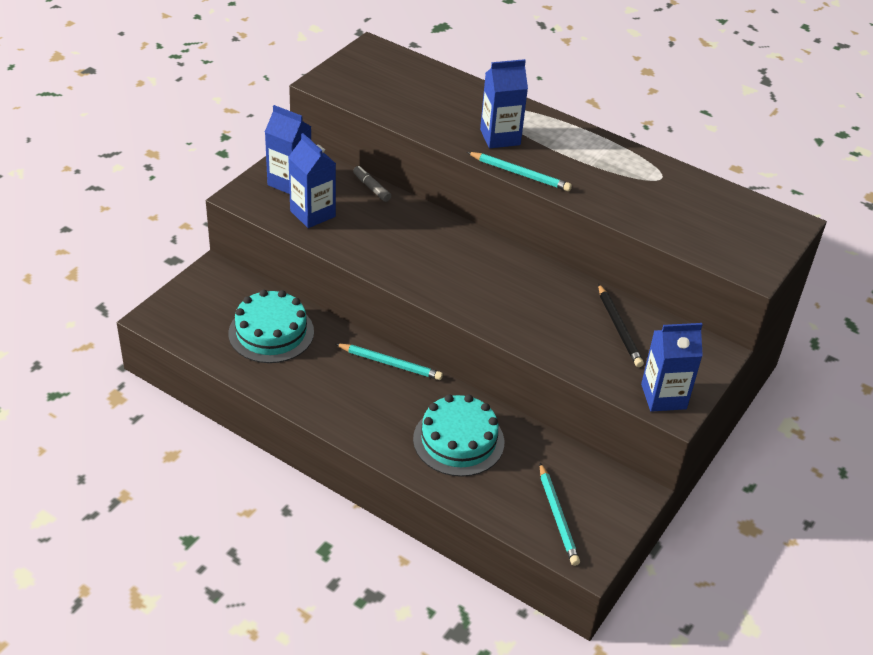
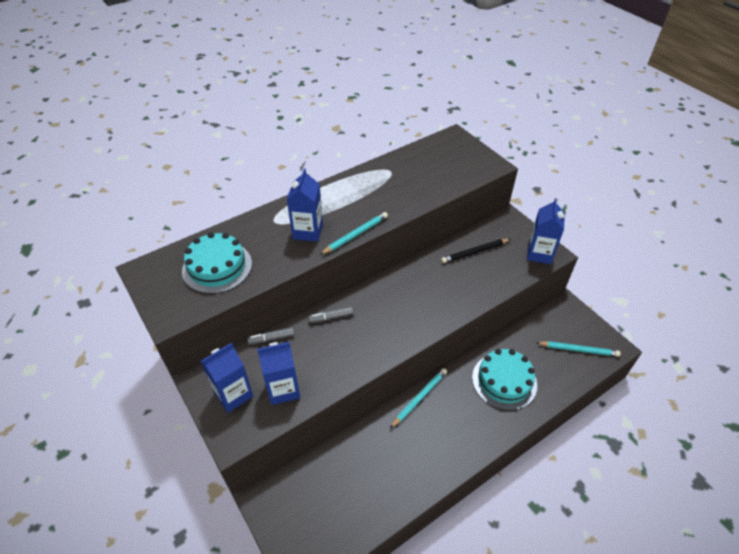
camera: 65 degrees left, 5 degrees up
turquoise cake [228,290,314,363] -> turquoise cake moved to [182,232,252,294]
black pencil [598,284,644,367] -> black pencil turned 150 degrees clockwise [441,239,510,263]
none -> grey marker [308,306,353,323]

